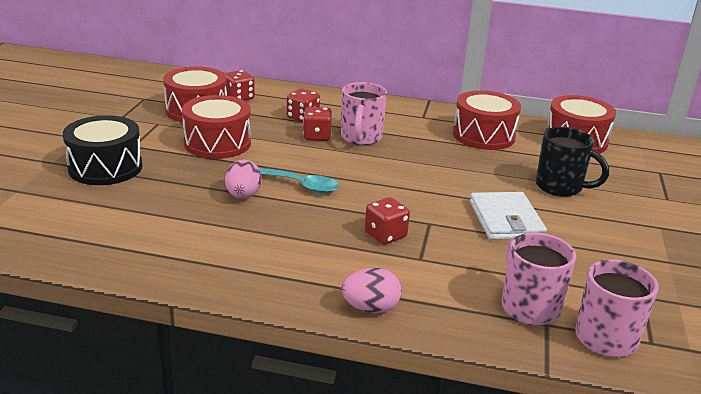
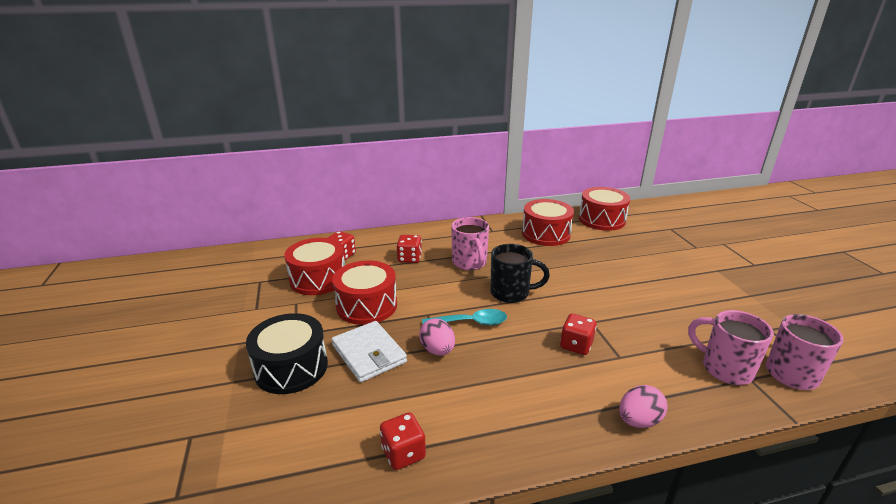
camera: 25 degrees left, 0 degrees up
red dice [303,107,332,141] -> red dice moved to [380,412,426,470]
white wallet [470,192,547,240] -> white wallet moved to [331,321,407,382]
black mug [536,127,609,197] -> black mug moved to [490,244,550,303]

